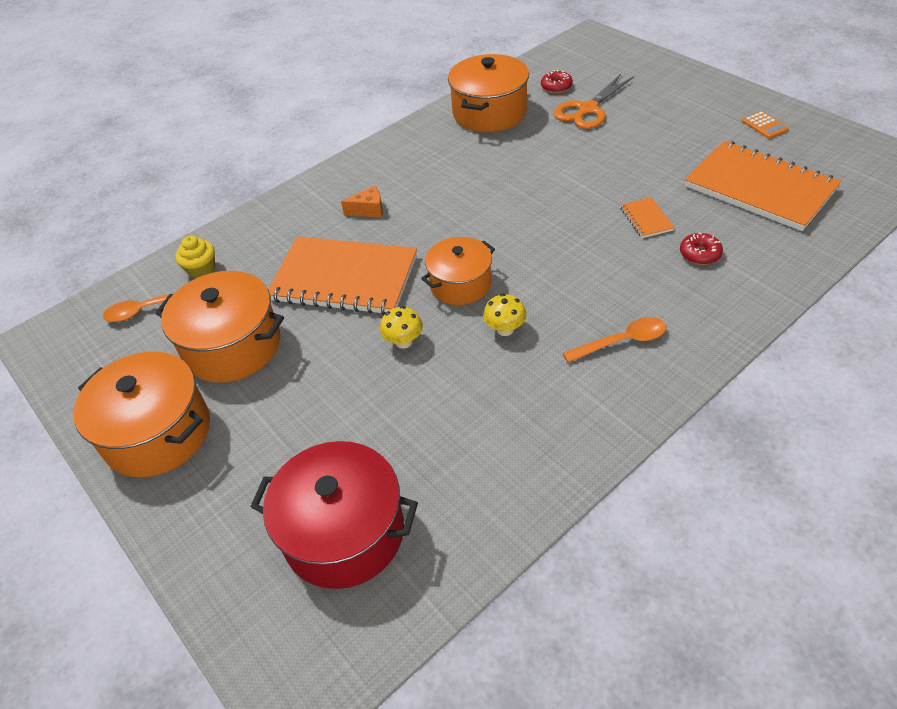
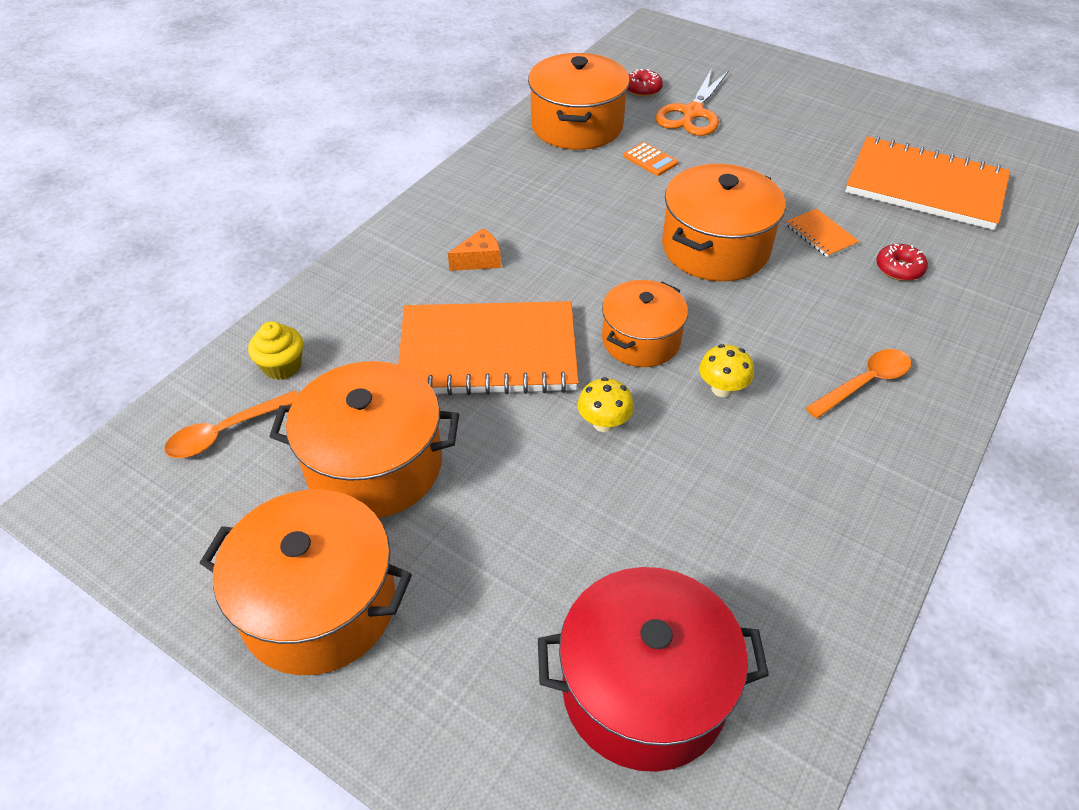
camera: 20 degrees left, 0 degrees up
orange calculator [742,111,789,139] -> orange calculator moved to [623,142,678,176]
none -> orange pot [662,164,786,281]

